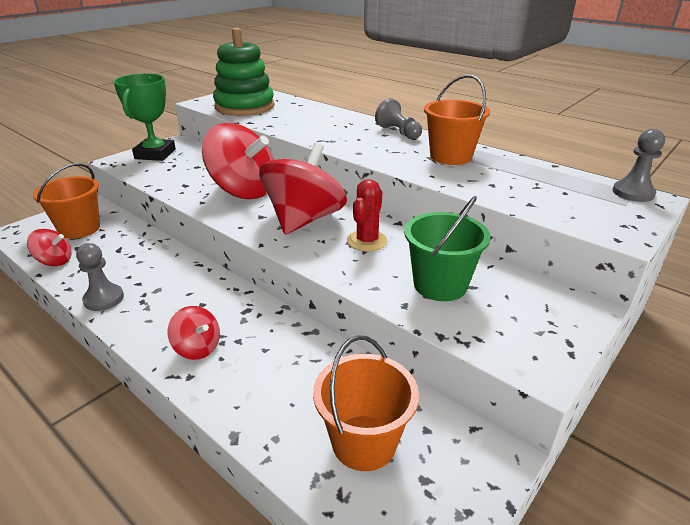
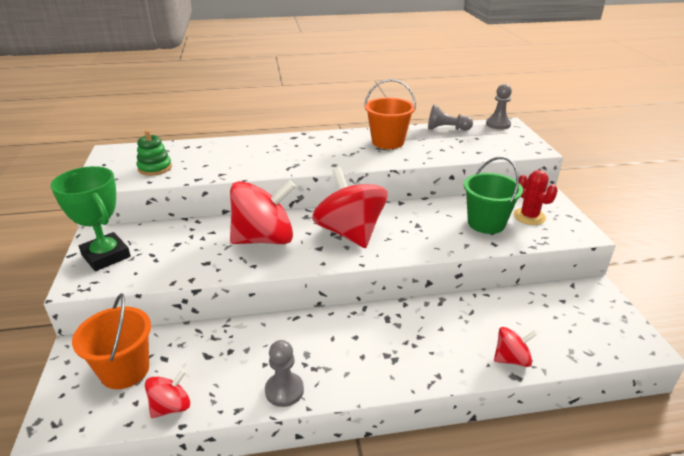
camera: 50 degrees left, 0 degrees up
red spinning top [168,306,220,360] -> red spinning top moved to [494,327,537,367]
green stacking toy [213,28,275,116] -> green stacking toy [136,130,172,176], size x0.51
orange bucket [313,335,419,471] -> none
red cactus [347,179,388,251] -> red cactus moved to [513,170,558,225]
grey pawn [375,98,422,140] -> grey pawn moved to [428,105,473,131]

